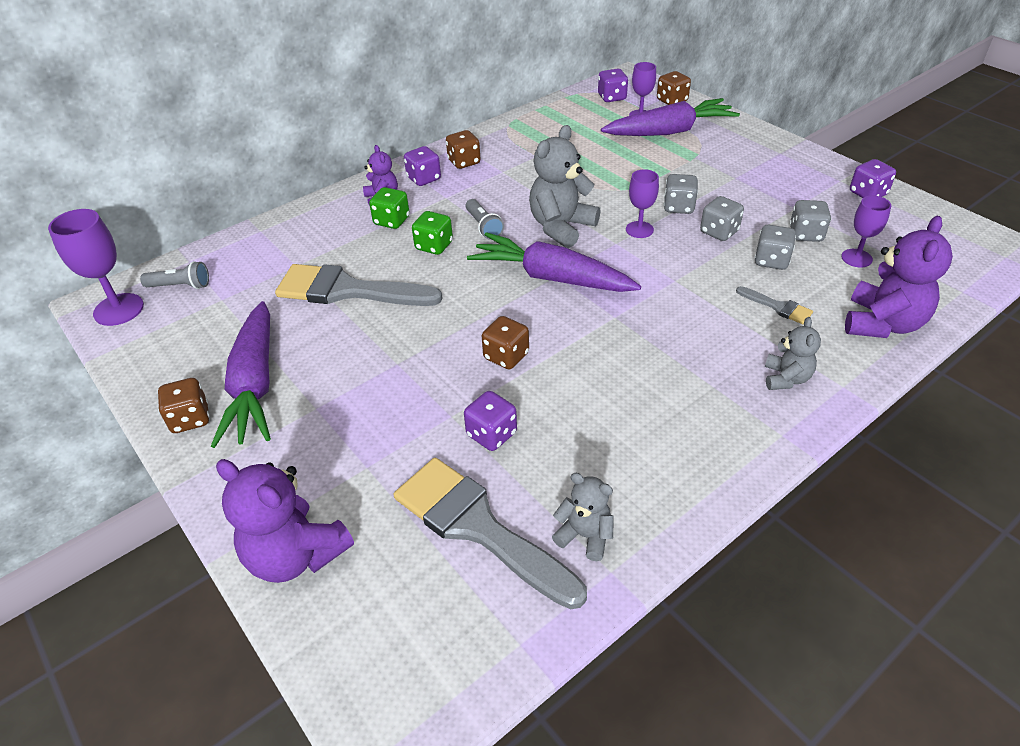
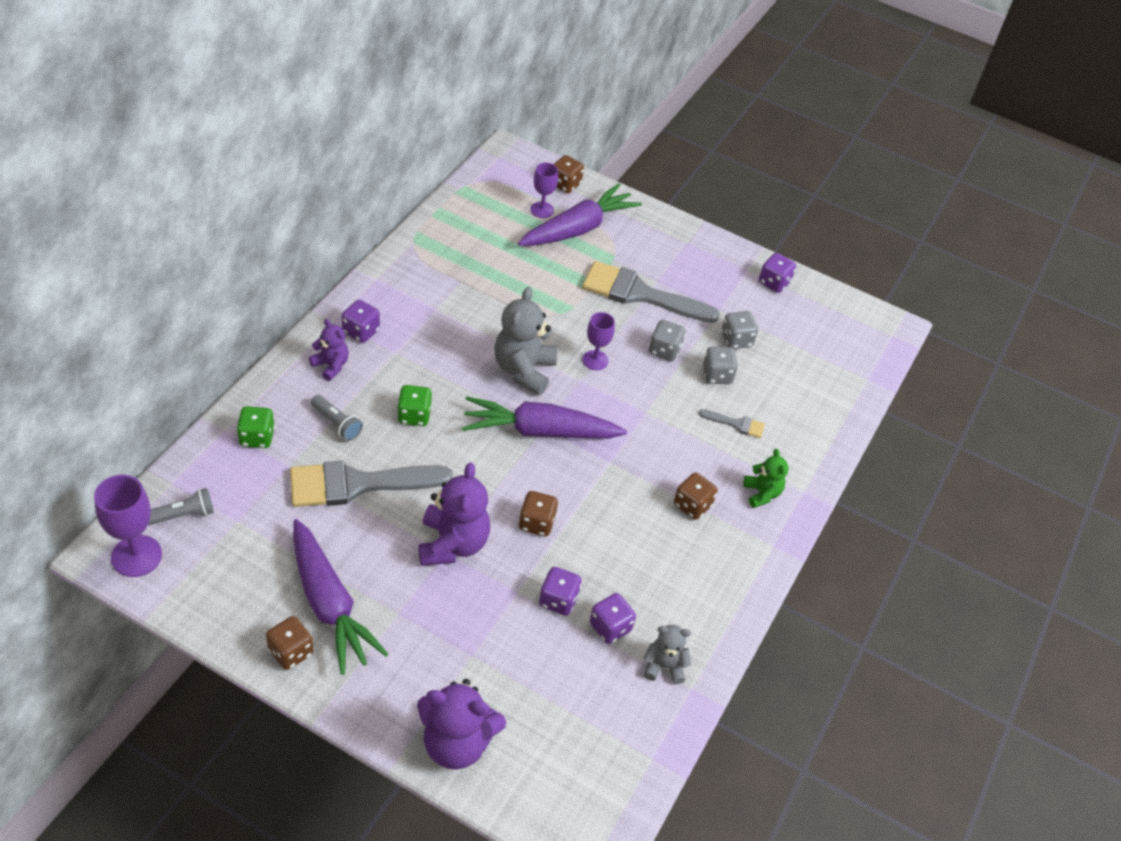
camera: 30 degrees left, 5 degrees up
green dice [369,187,410,229] -> green dice moved to [236,406,275,448]
grey brush [393,458,587,609] -> grey brush moved to [582,261,720,323]
brown dice [446,130,481,169] -> brown dice moved to [674,472,717,520]
grey flashlight [466,199,504,240] -> grey flashlight moved to [311,395,363,441]
purple dice [598,69,628,102] -> purple dice moved to [590,593,636,644]
grey dice [664,174,698,214] -> none
grey teddy bear [765,317,821,390] -> green teddy bear [743,449,789,508]
purple goblet [841,196,891,268] -> none
purple teddy bear [845,216,953,338] -> purple teddy bear moved to [419,463,490,566]

